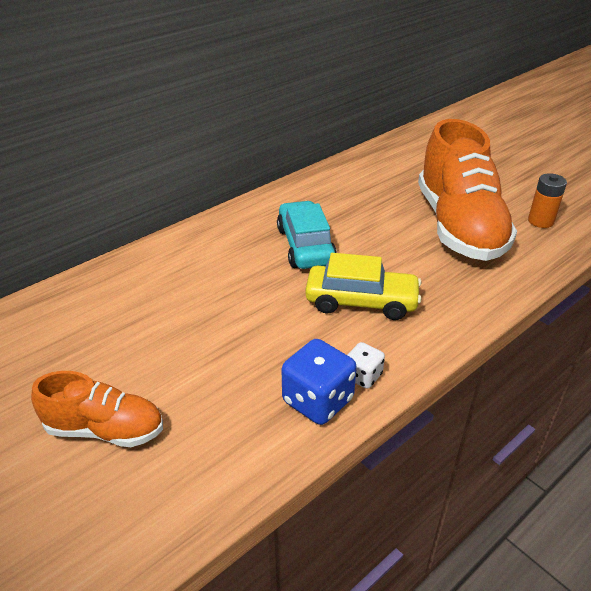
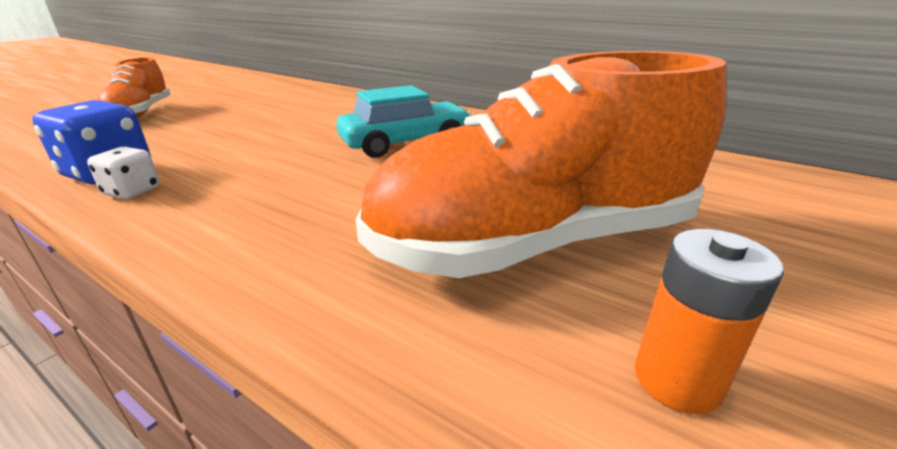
camera: 75 degrees right, 10 degrees down
yellow car [305,253,422,320] -> none

